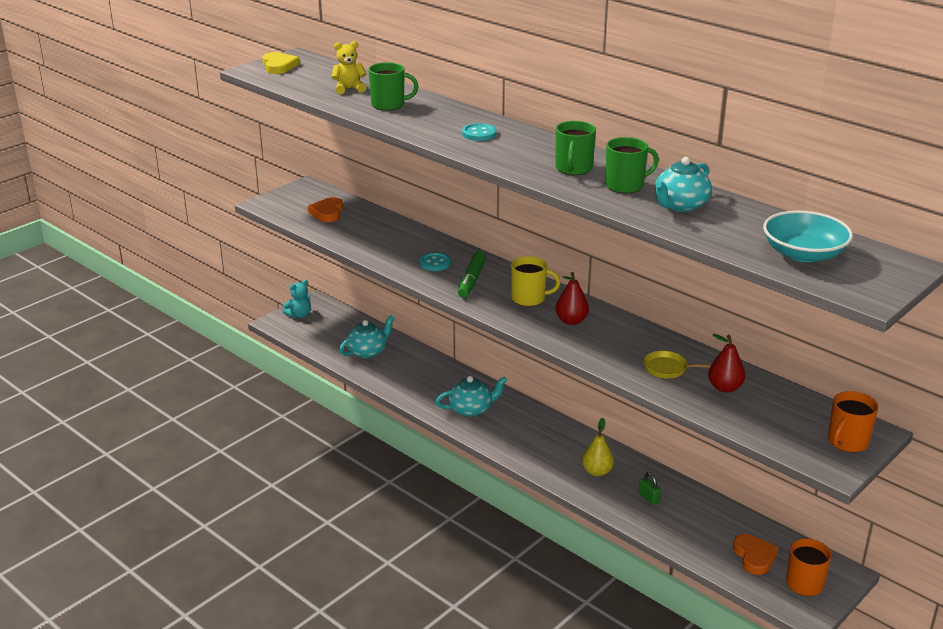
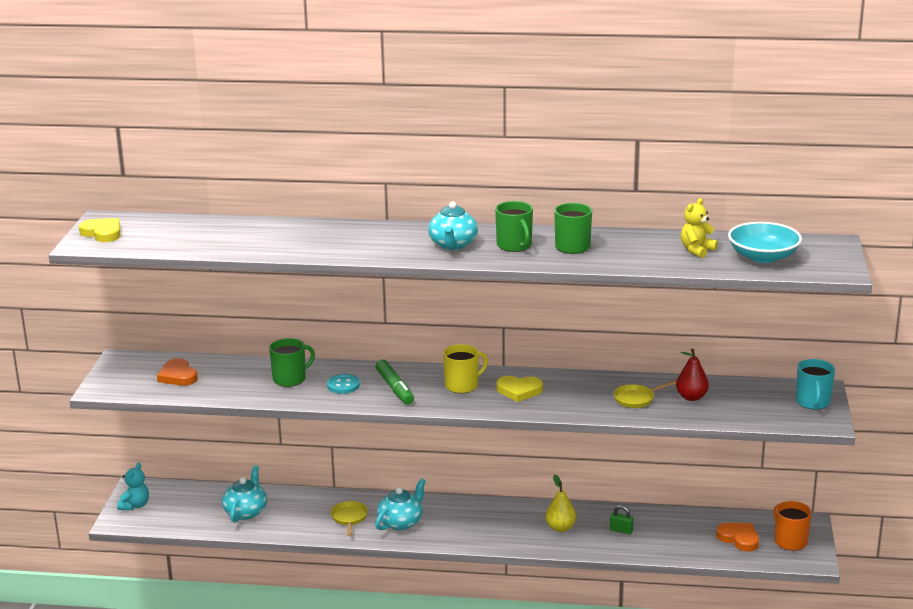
camera: 35 degrees left, 5 degrees down
yellow teddy bear [332,41,367,94] -> yellow teddy bear moved to [681,198,718,258]
green mug [369,62,419,111] -> green mug moved to [269,338,315,387]
turquoise button [462,123,497,141] -> none
red pear [555,272,589,325] -> yellow heart [496,376,543,402]
turquoise teapot [655,157,712,212] -> turquoise teapot moved to [428,202,478,250]
orange mug [828,391,879,453] -> turquoise mug [796,359,835,410]
none -> yellow pan [331,501,368,536]

